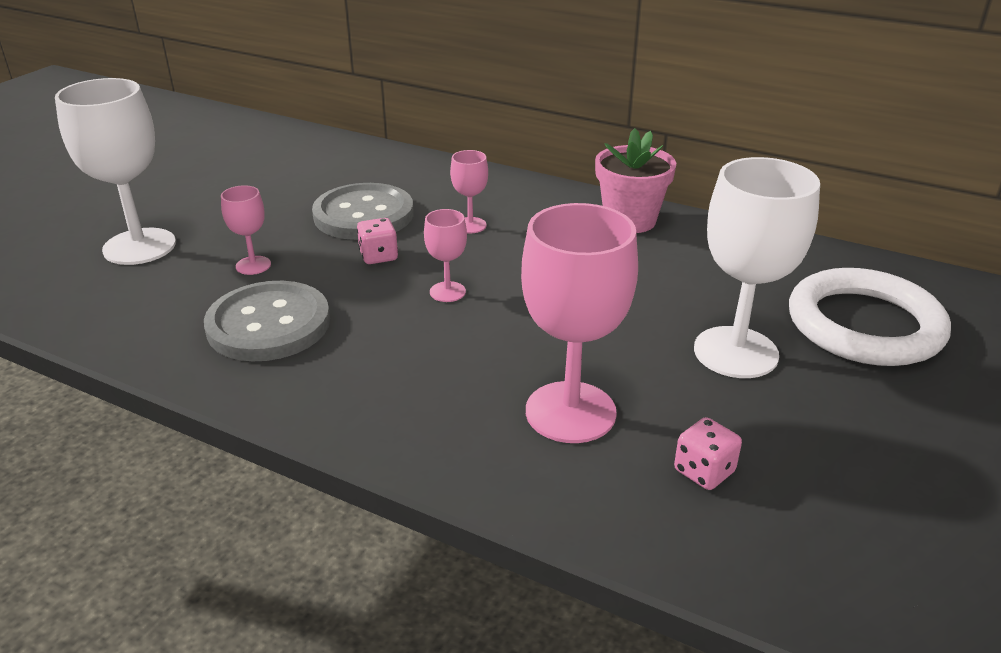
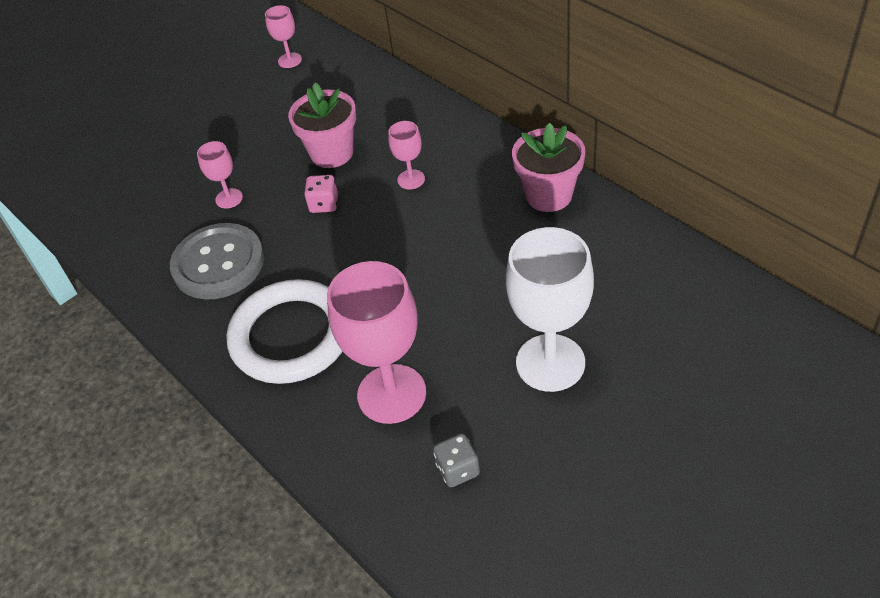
camera: 25 degrees right, 15 degrees up
white goblet [55,78,176,265] -> none
grey button [312,183,414,240] -> pink flower pot [288,83,356,168]
pink goblet [424,209,467,302] -> pink goblet moved to [265,5,302,68]
pink dice [674,417,742,490] -> grey dice [433,433,480,487]
white ring [789,268,951,366] -> white ring moved to [227,279,343,384]

